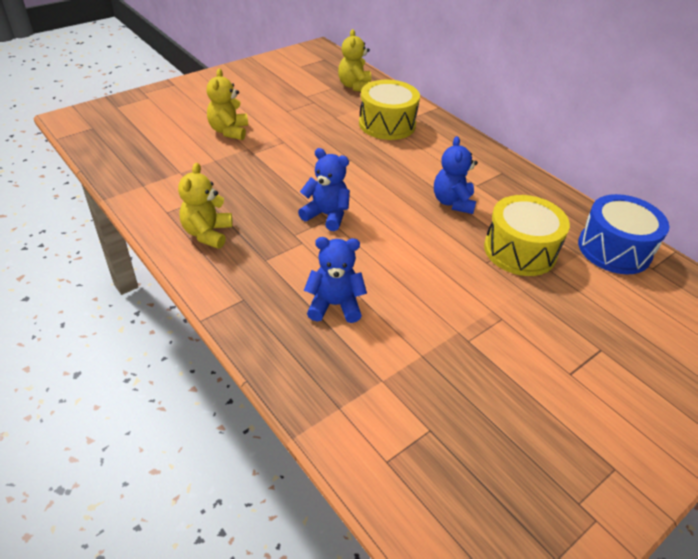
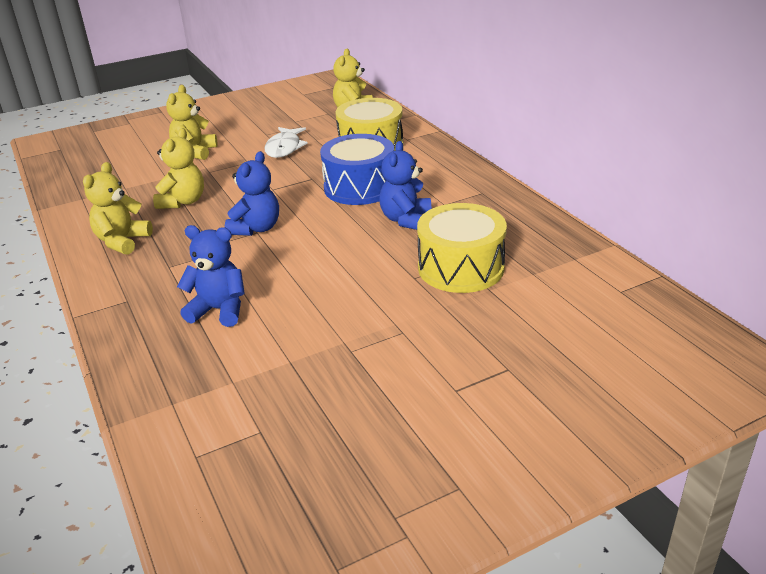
camera: 15 degrees right, 10 degrees down
blue teddy bear [298,148,350,231] -> blue teddy bear turned 75 degrees clockwise [225,151,279,236]
blue drum [578,194,669,274] -> blue drum moved to [320,134,394,205]
none -> yellow teddy bear [153,128,204,209]
none -> white fish [264,127,308,158]

